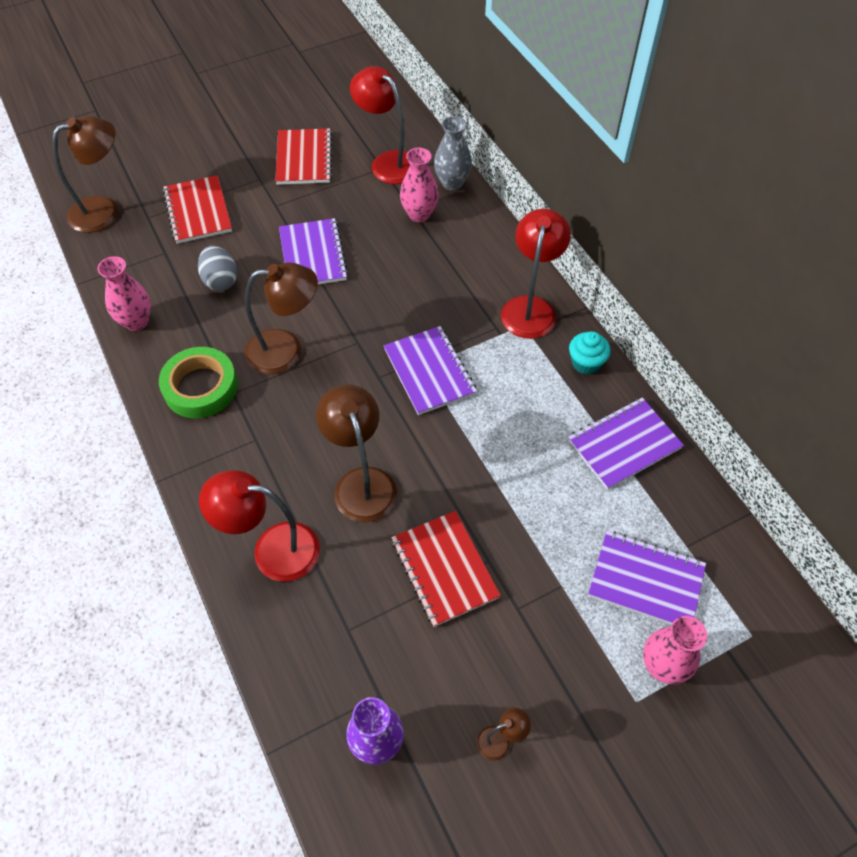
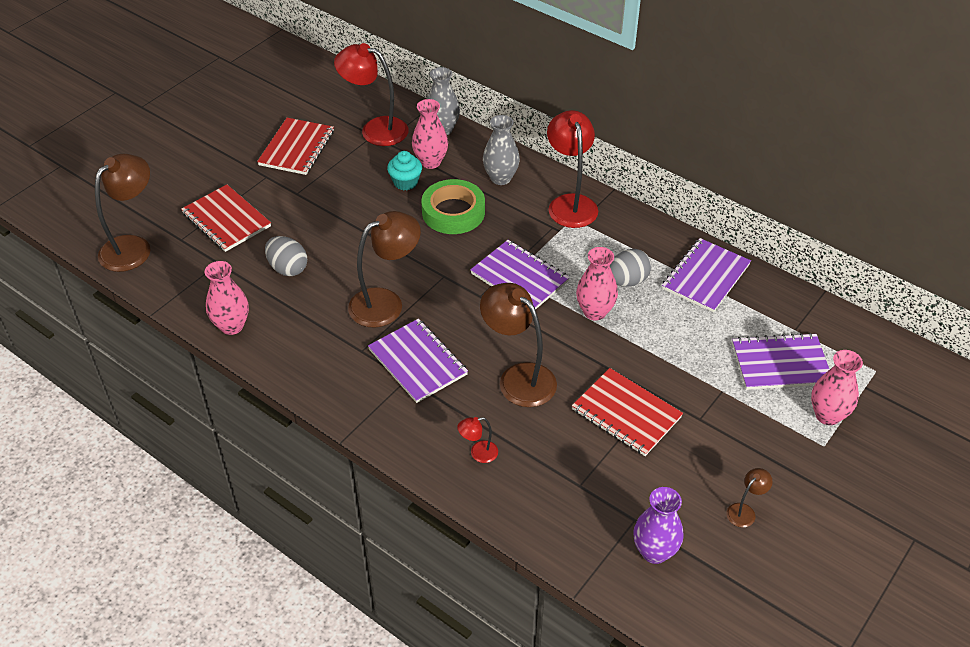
camera: 25 degrees left, 10 degrees down
green tape [159,347,238,418] -> green tape moved to [421,179,485,234]
red lamp [199,470,320,582] -> red lamp [457,417,498,463], size x0.46
red notebook [275,128,332,185] -> red notebook turned 45 degrees clockwise [257,118,334,175]
purple notebook [279,218,348,284] -> purple notebook moved to [368,318,468,403]
turquoise cupcake [569,331,611,374] -> turquoise cupcake moved to [387,151,422,190]
none -> grey vase [483,115,520,185]
none -> pink vase [576,247,618,321]
none -> grey egg [610,249,652,287]

